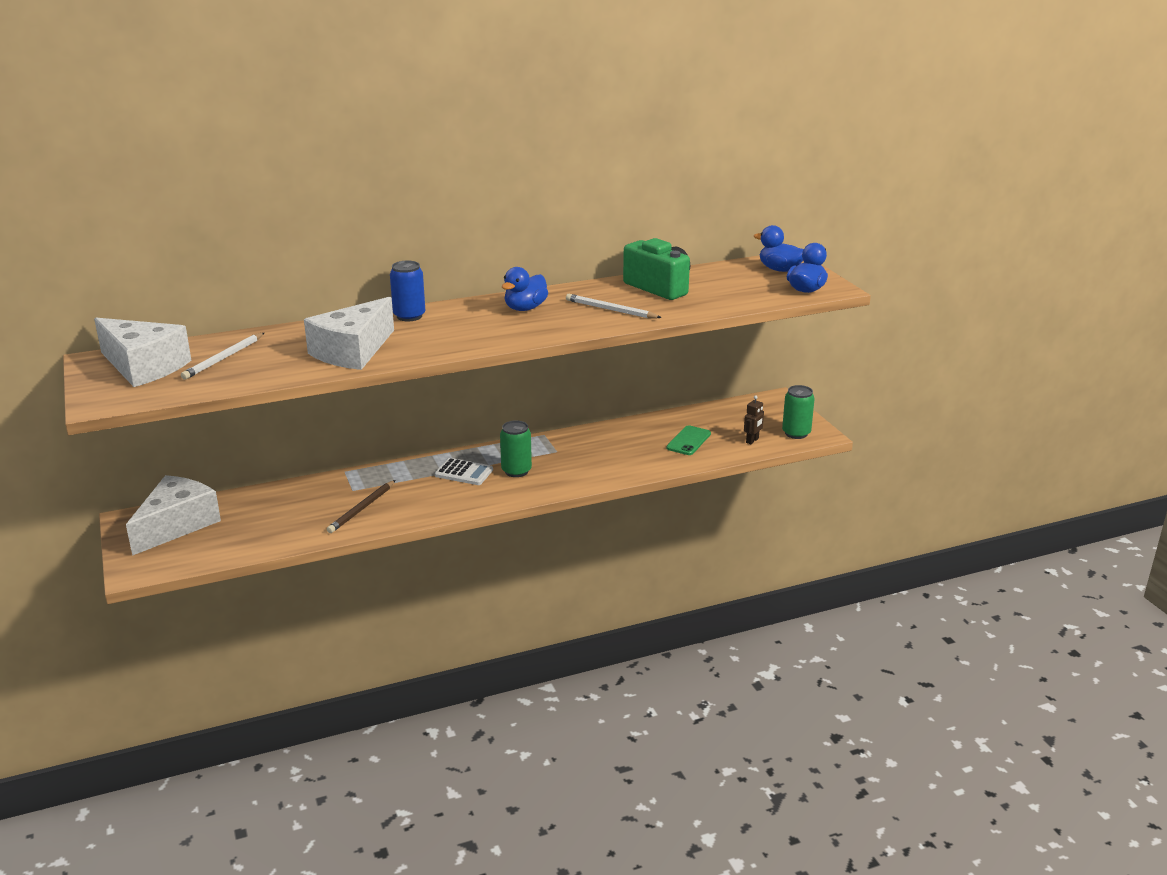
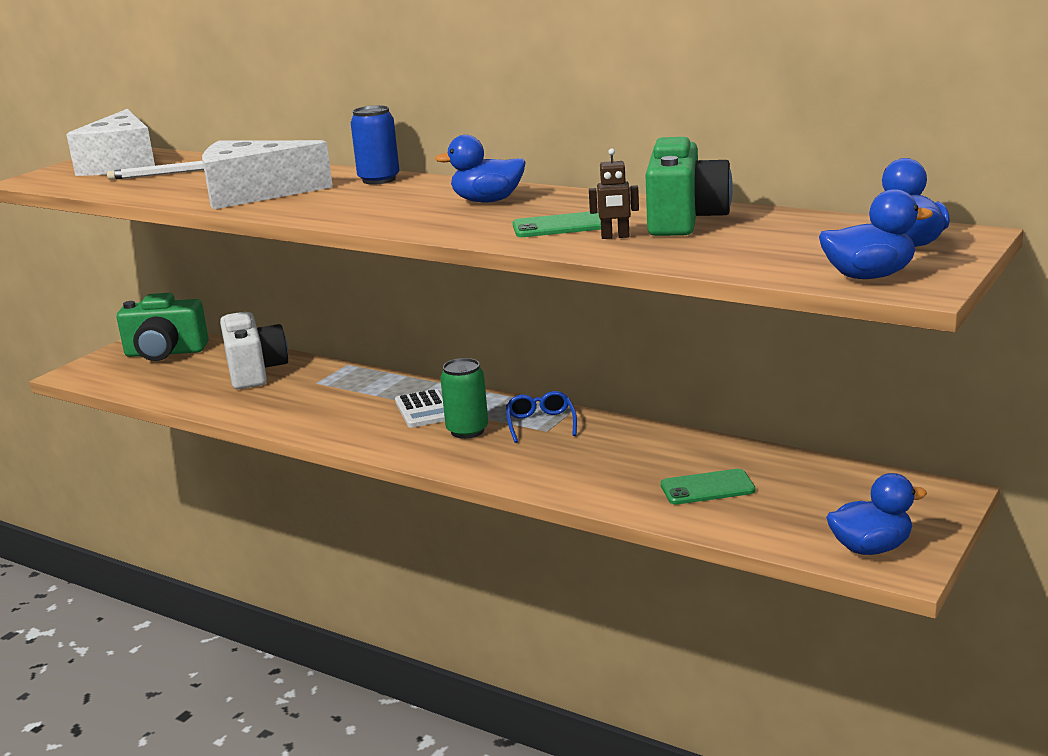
camera: 55 degrees right, 5 degrees down
white cheese [126,475,221,556] -> green camera [117,293,209,361]
brown pencil [327,480,395,533] -> none
white pencil [566,294,662,318] -> green phone [513,212,601,237]
brown robot [744,395,764,444] -> brown robot moved to [589,148,639,239]
green can [782,385,815,439] -> blue duck [826,473,927,555]
none -> white camera [220,312,288,389]
none -> blue glasses [506,391,577,443]

